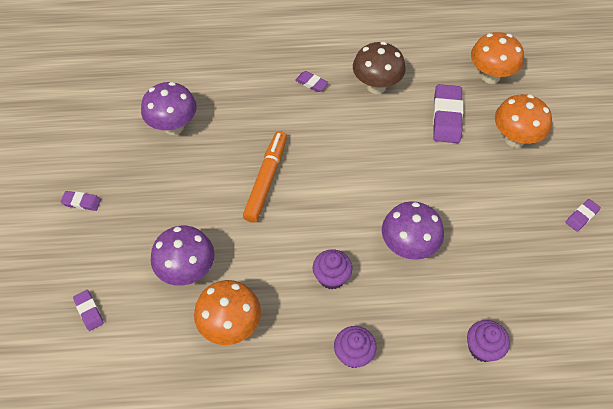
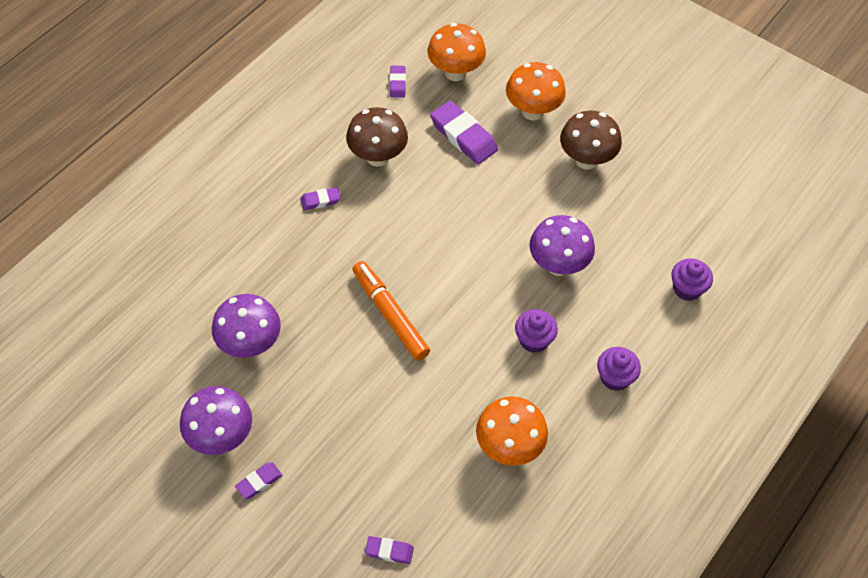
camera: 50 degrees left, 0 degrees up
purple mushroom [151,226,215,286] -> purple mushroom moved to [180,386,252,455]
purple eraser [566,199,601,231] -> purple eraser moved to [390,66,406,98]
none -> brown mushroom [560,111,622,170]

